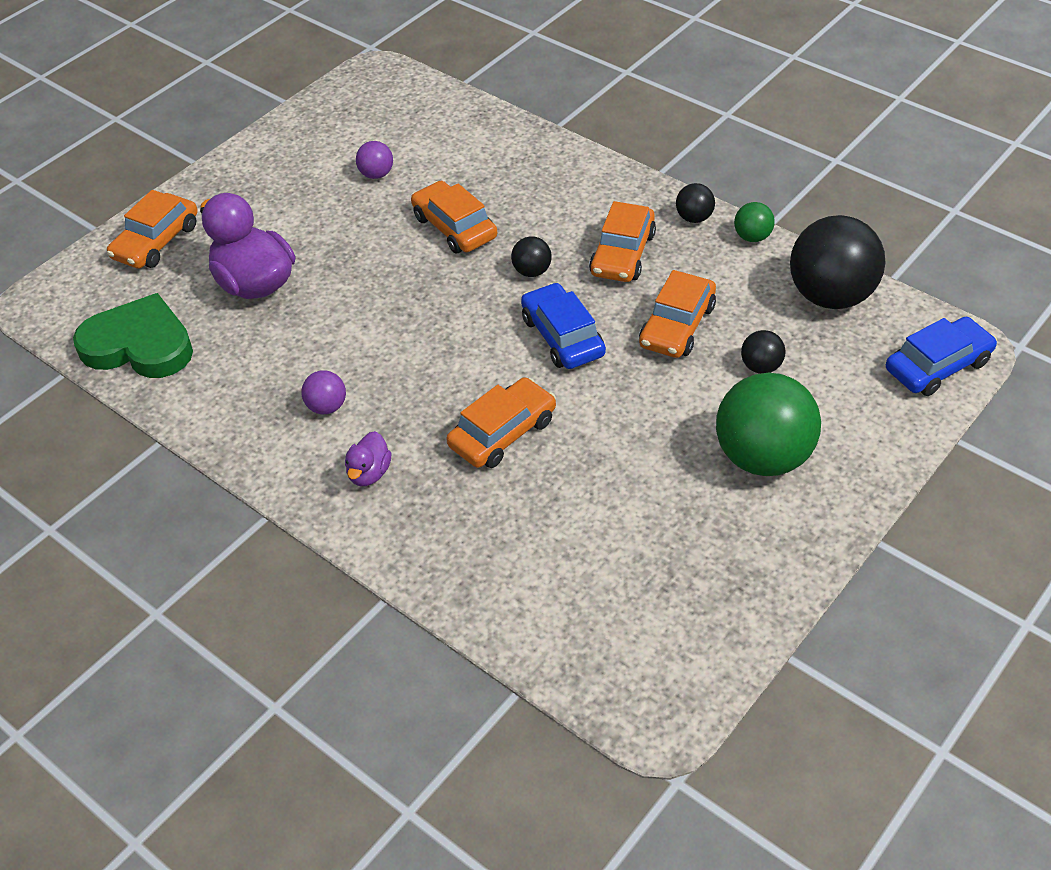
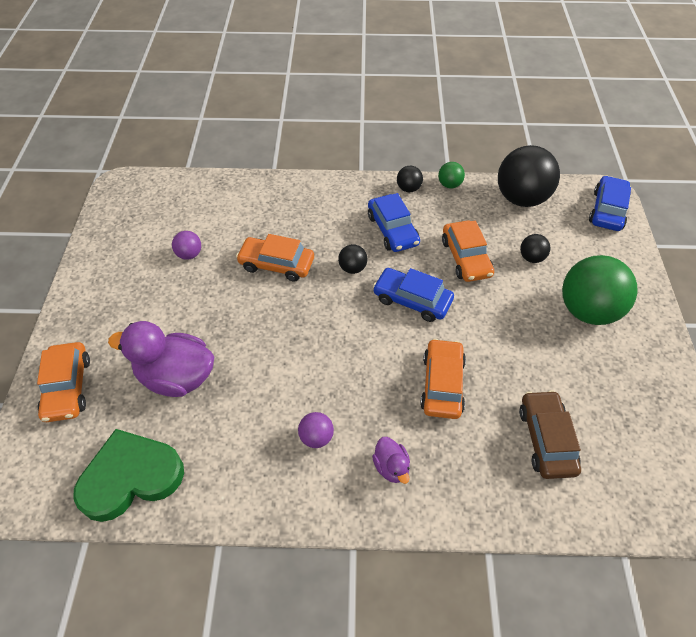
camera: 40 degrees left, 5 degrees up
orange car [589,201,656,282] -> blue car [368,193,420,252]
none -> brown car [519,390,581,479]

